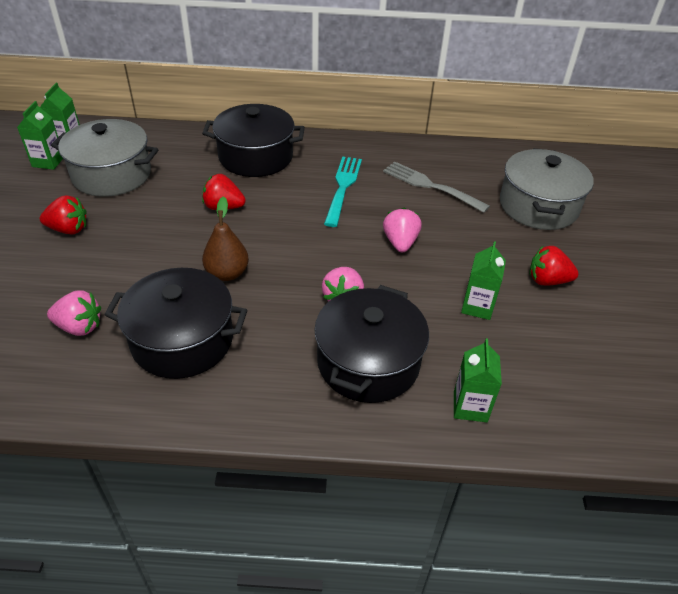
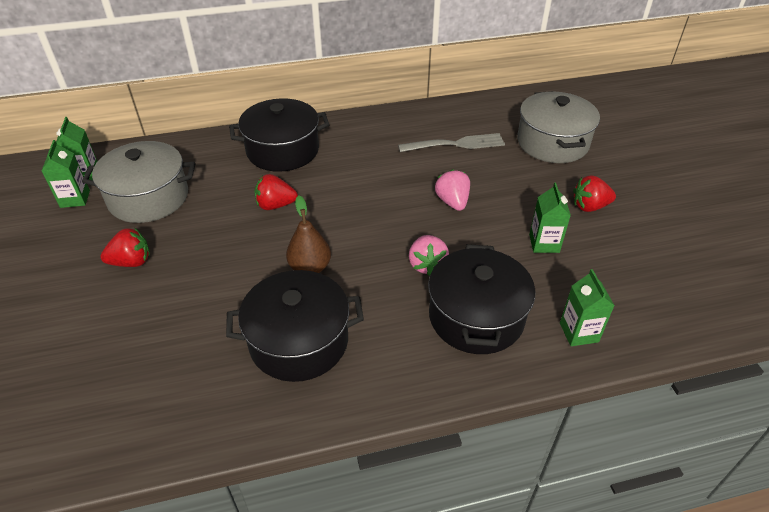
camera: 15 degrees left, 0 degrees up
pink strawberry [47,290,101,336] -> none
turquoise fork [324,156,362,227] -> none
grey fork [383,161,490,213] -> grey fork turned 150 degrees clockwise [398,133,505,152]

